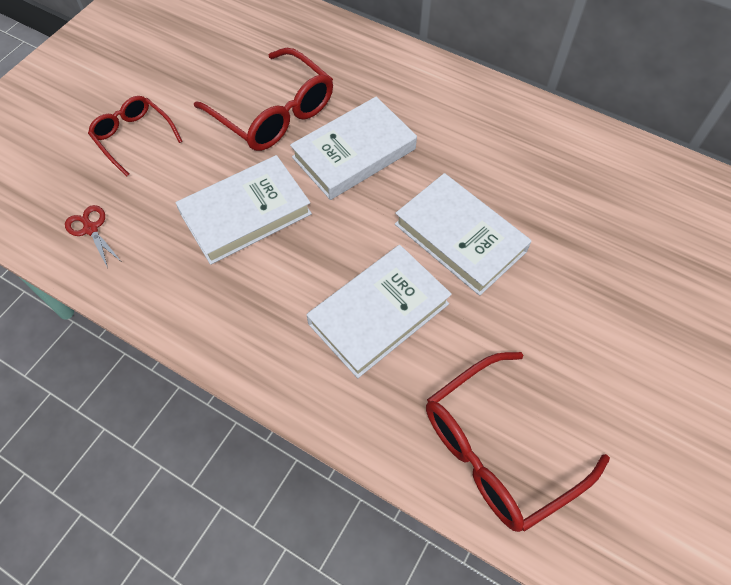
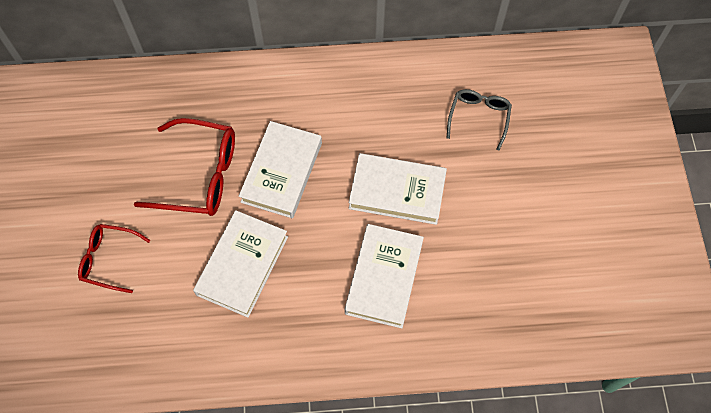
camera: 35 degrees left, 5 degrees up
red scissors [65,205,121,268] -> none
red glasses [426,352,610,532] -> none
none -> grey glasses [447,89,512,150]

